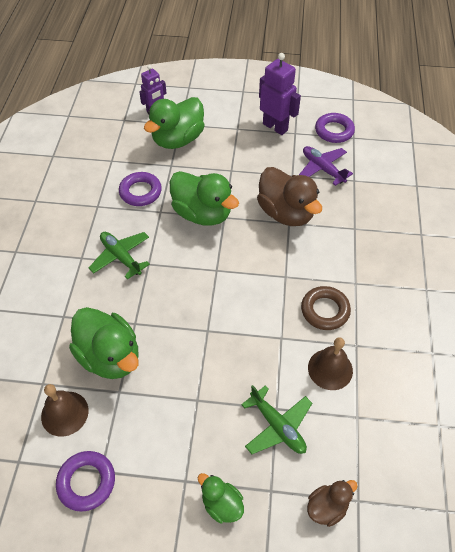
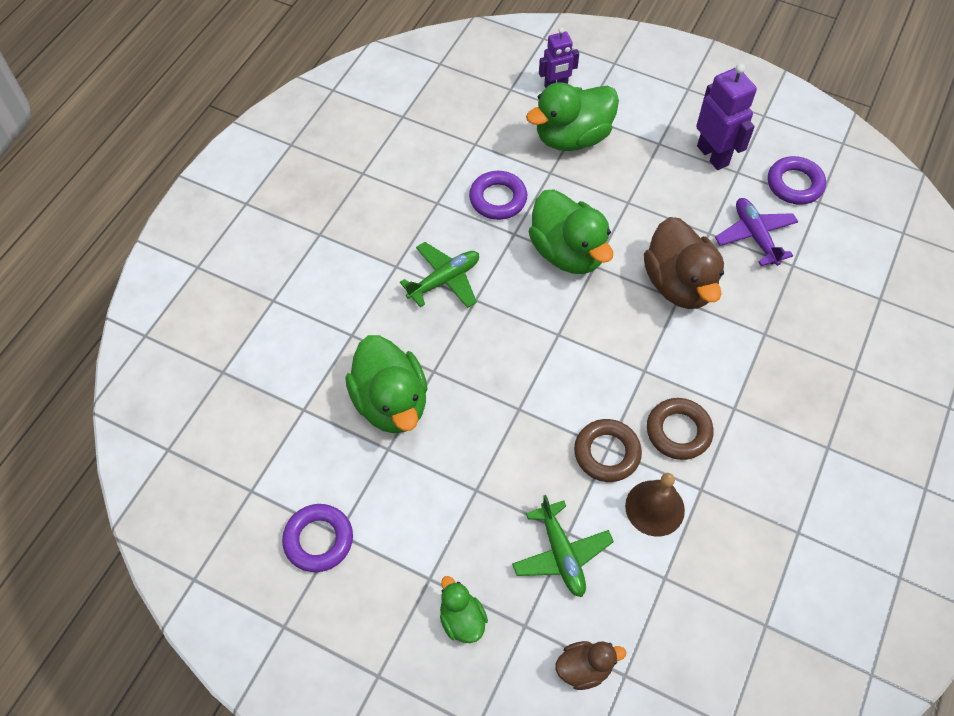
camera: 20 degrees right, 5 degrees up
brown bell [41,384,89,437] -> none
green plane [89,232,150,280] -> green plane turned 75 degrees clockwise [400,242,479,308]
none -> brown ring [574,419,642,482]

